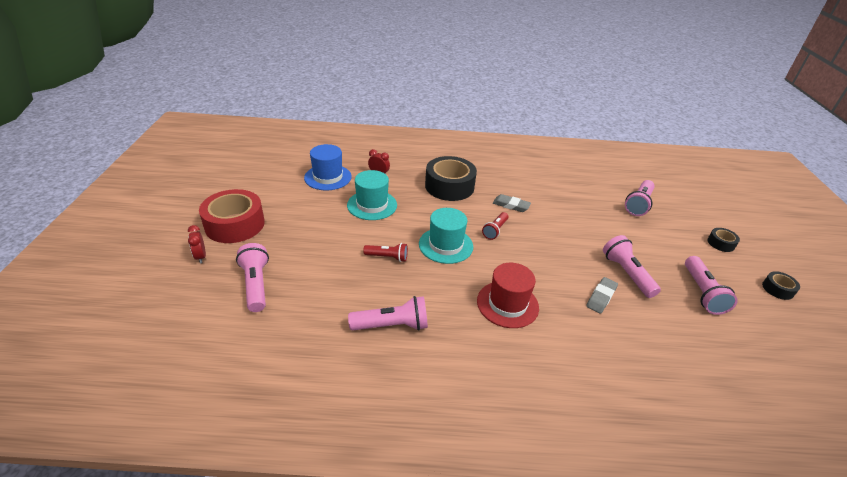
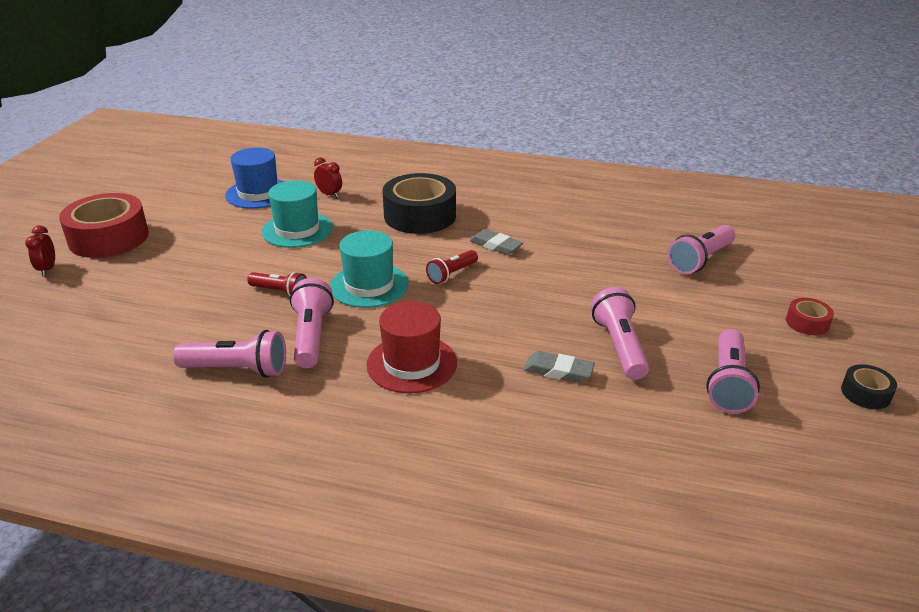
camera: 15 degrees right, 5 degrees down
pink flashlight [236,243,269,312] -> pink flashlight moved to [290,278,334,368]
grey eraser [586,277,618,314] -> grey eraser turned 60 degrees clockwise [523,351,595,383]
black tape [707,228,740,252] -> red tape [786,298,834,335]

